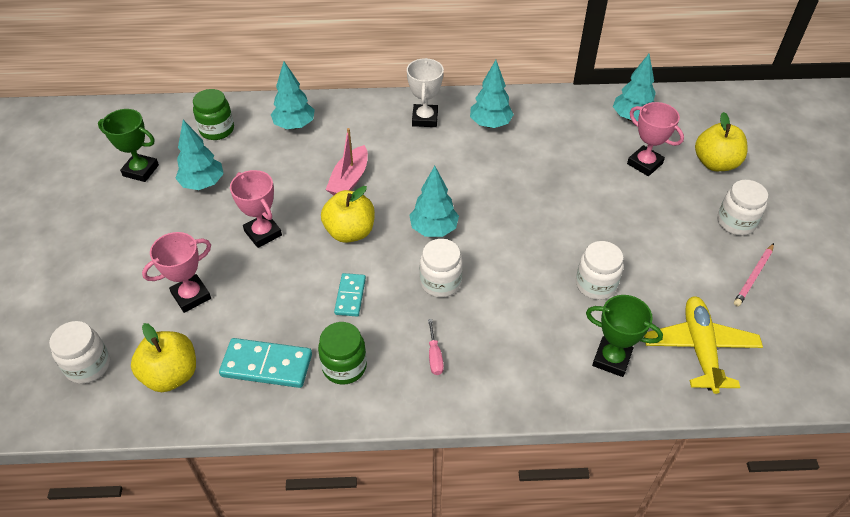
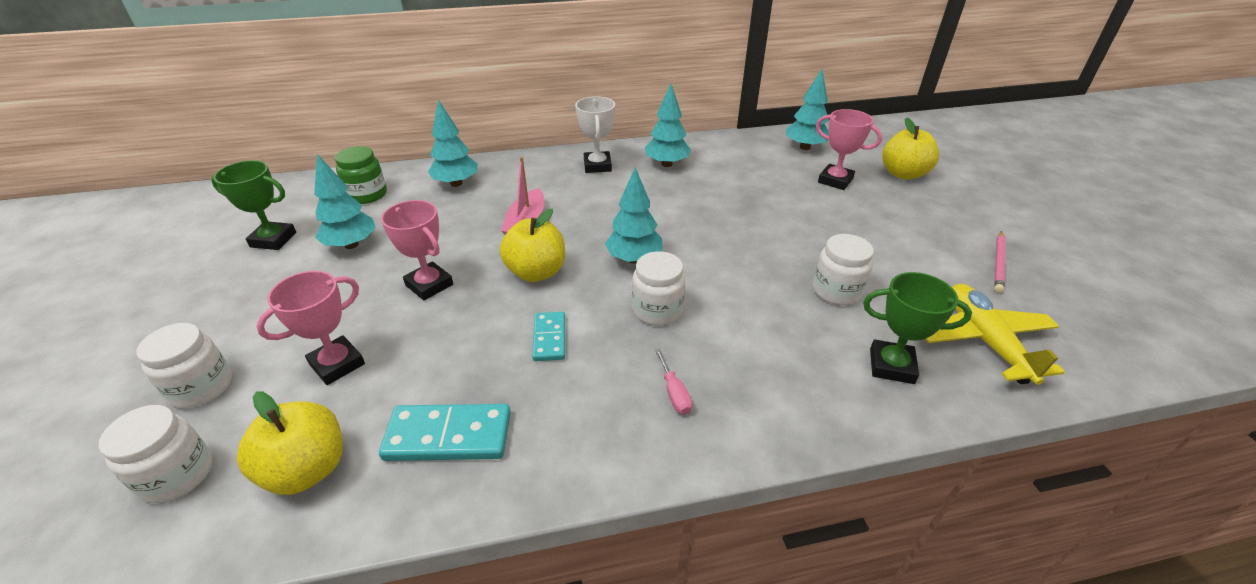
camera: 10 degrees left, 10 degrees down
green jar [318,322,367,385] -> none
white jar [717,180,768,236] -> white jar moved to [136,323,232,408]

